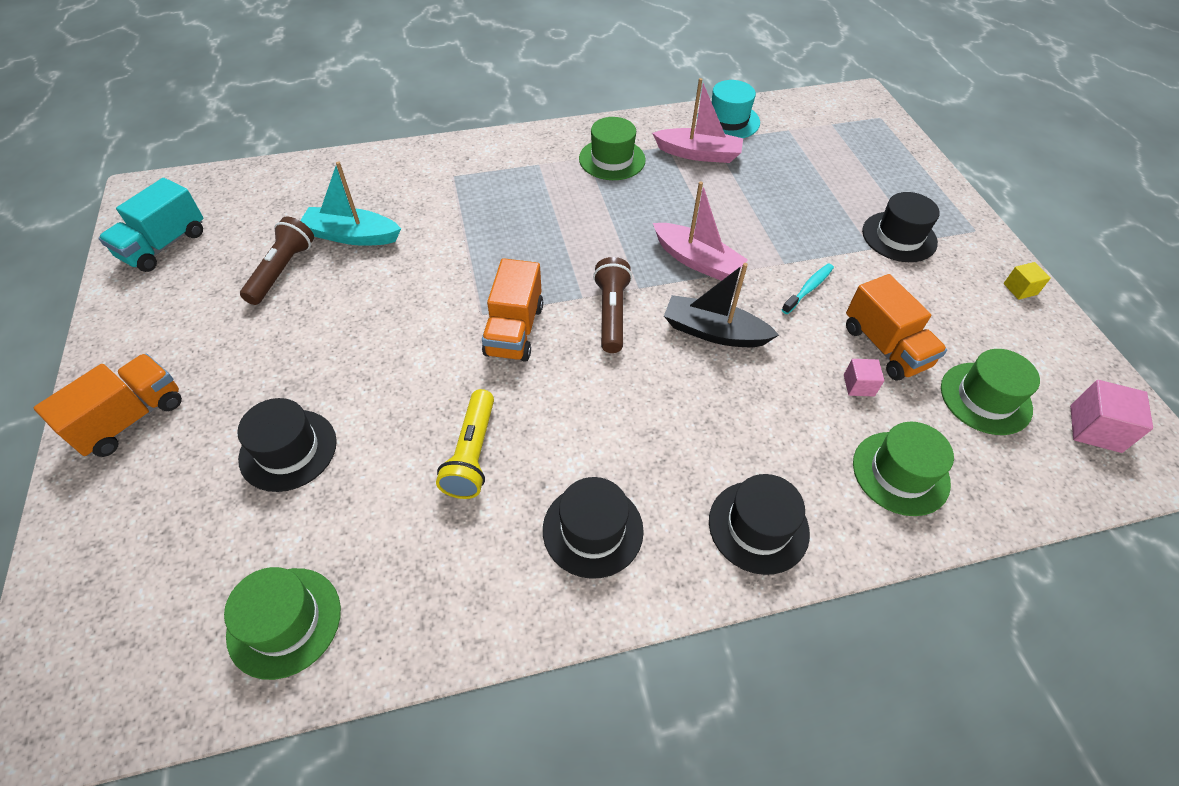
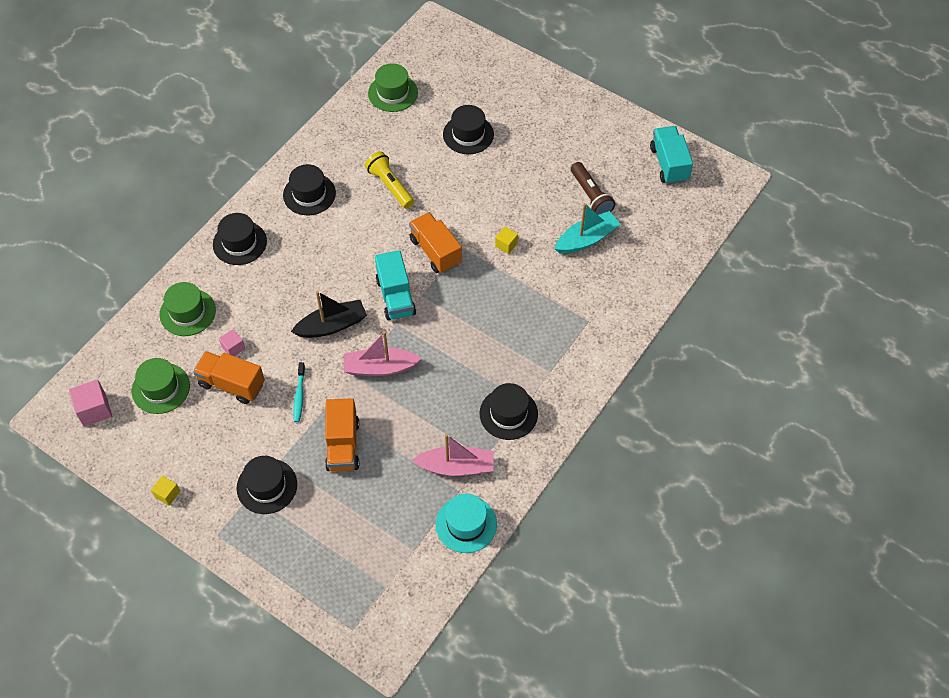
camera: 140 degrees right, 5 degrees up
orange truck [34,354,182,457] -> orange truck moved to [325,398,359,472]
green hat [579,117,646,180] -> black hat [480,383,538,440]
brown flashlight [593,257,632,353] -> turquoise truck [375,250,416,320]
pink boat [652,78,743,163] -> pink boat turned 150 degrees counterclockwise [412,434,494,476]
none -> yellow cube [495,227,518,254]

